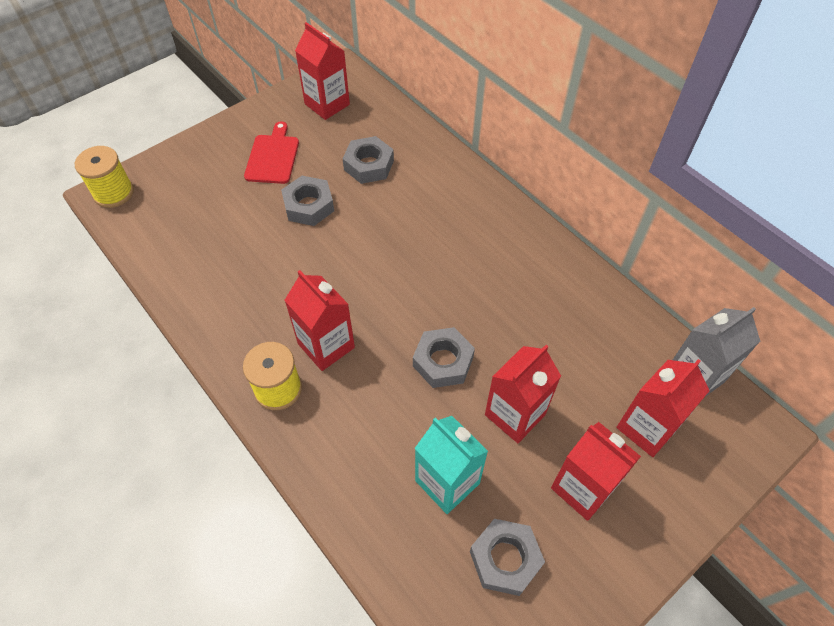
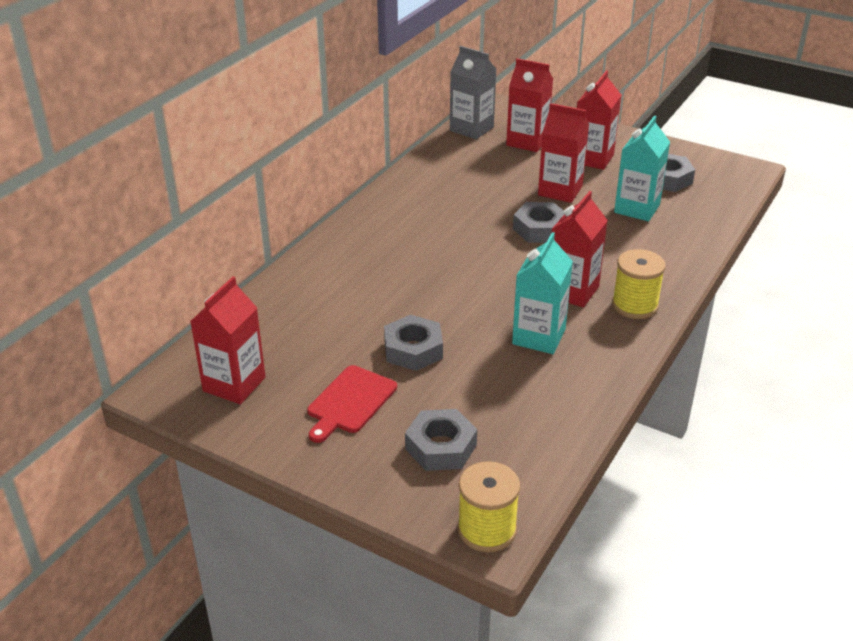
camera: 110 degrees left, 20 degrees down
red cutting board [244,121,299,184] -> red cutting board turned 45 degrees counterclockwise [307,365,397,443]
grey nut [343,136,394,184] -> grey nut moved to [405,409,477,471]
none -> turquoise carton [512,232,573,354]

